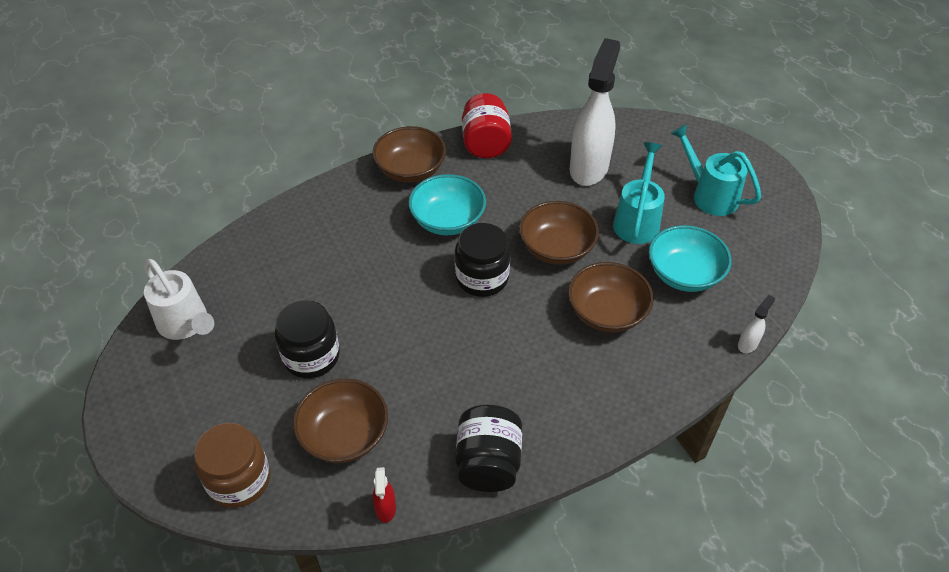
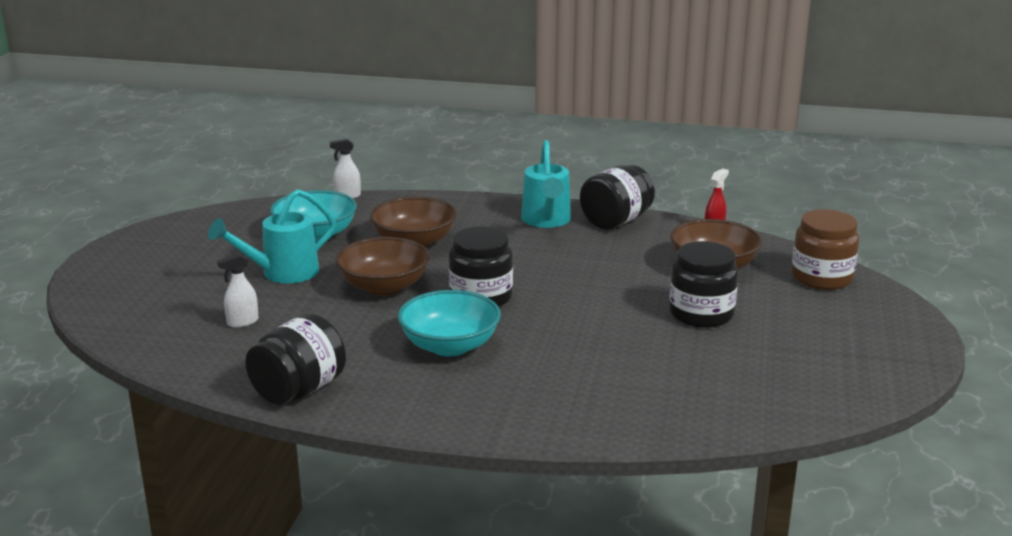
camera: 140 degrees left, 25 degrees down
white watering can [144,259,214,340] -> none
brown bowl [372,126,446,183] -> none
red jar [462,93,512,158] -> black jar [245,313,346,405]
white spray bottle [570,38,620,186] -> white spray bottle [217,253,259,328], size x0.40
turquoise watering can [670,124,761,216] -> turquoise watering can moved to [521,140,571,228]

